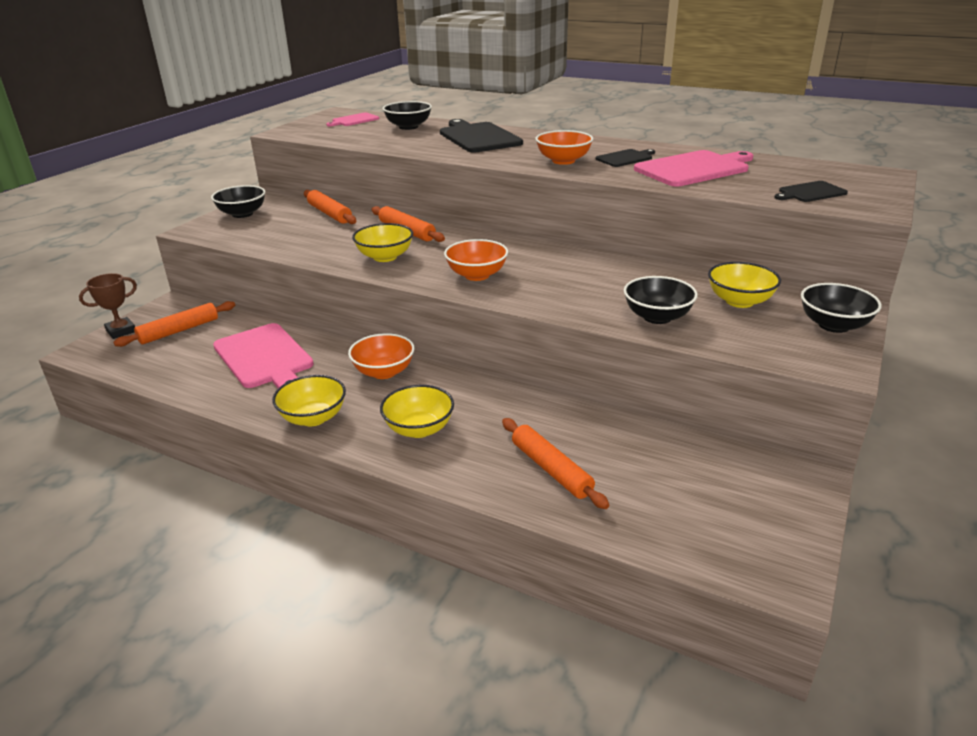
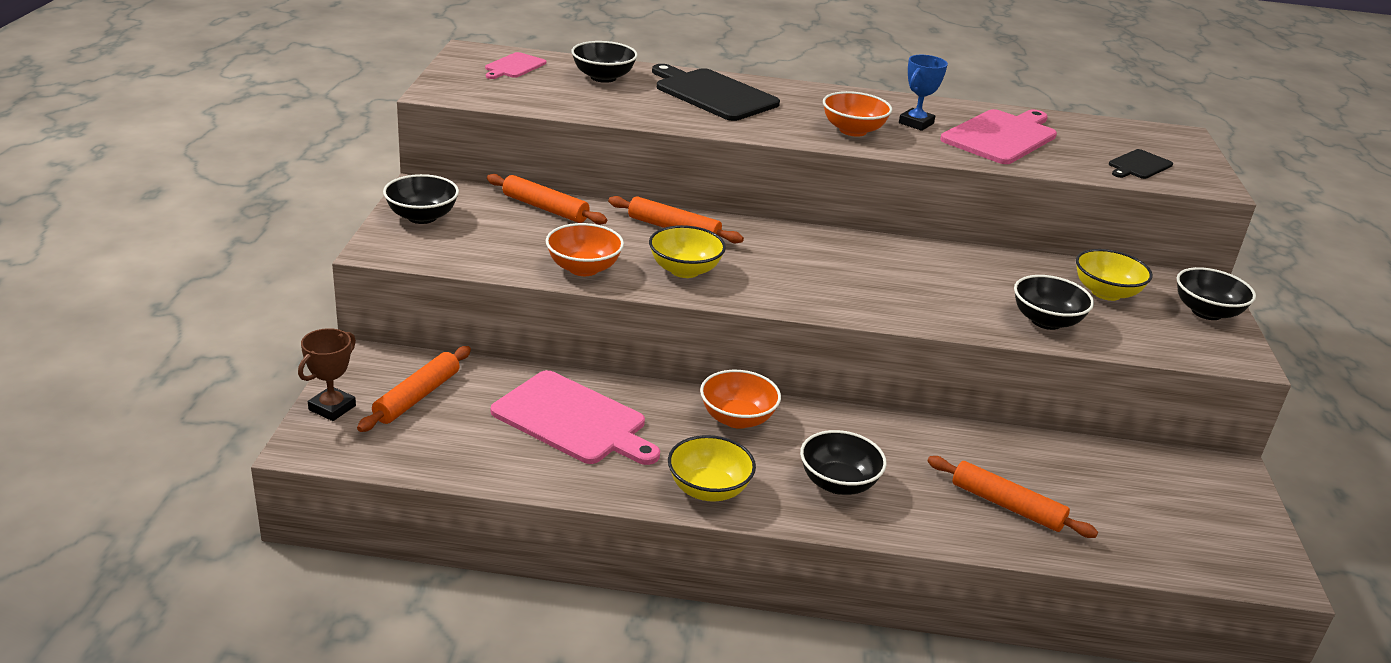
camera: 25 degrees left, 0 degrees up
yellow bowl [380,385,454,438] -> black bowl [800,430,887,495]
orange bowl [444,239,508,281] -> orange bowl moved to [546,223,624,276]
black cutting board [595,149,655,167] -> blue trophy [899,55,948,131]

